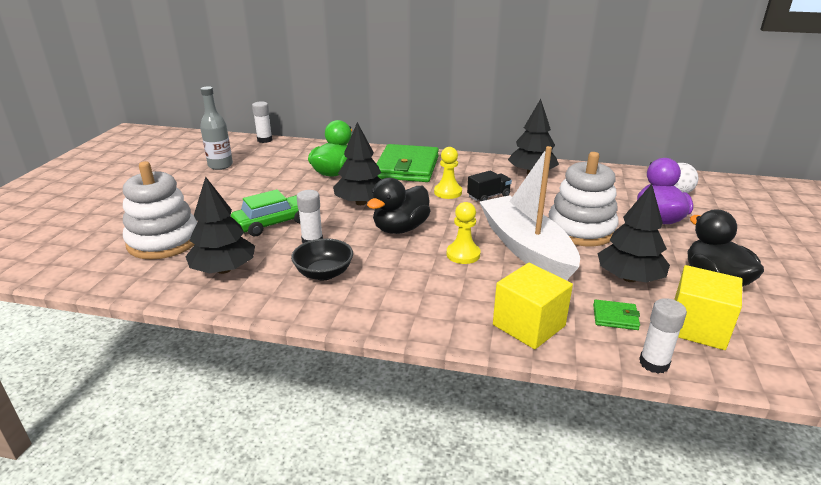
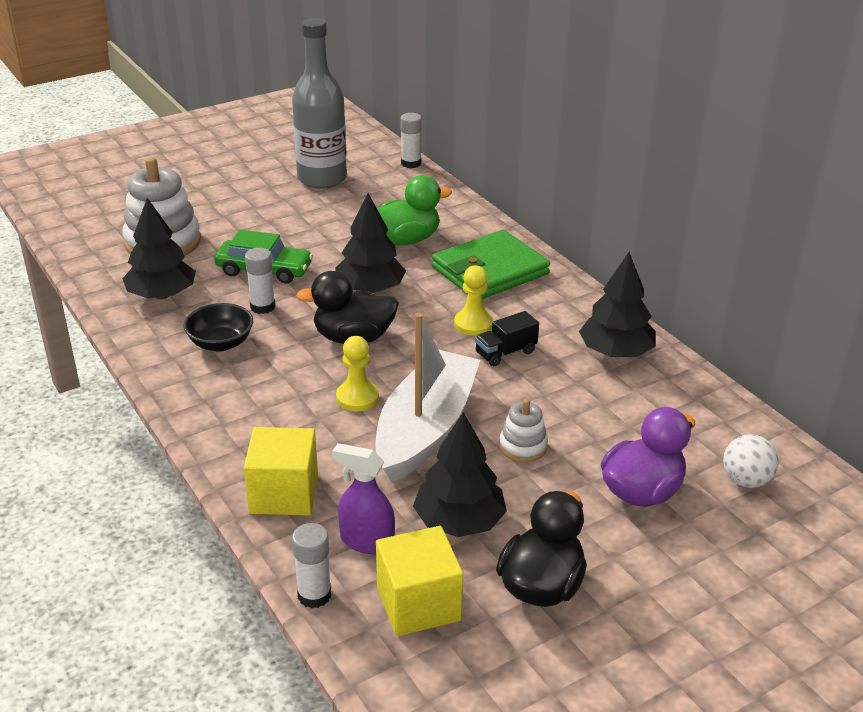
camera: 45 degrees right, 5 degrees up
grey bottle [200,86,233,170] -> grey bottle [292,18,347,189], size x1.62
black truck [467,170,512,202] -> black truck turned 135 degrees clockwise [475,311,539,366]
white stacking toy [548,152,618,246] -> white stacking toy [499,399,548,462], size x0.50
green wallet [593,300,640,330] -> purple spray bottle [332,443,395,554]

